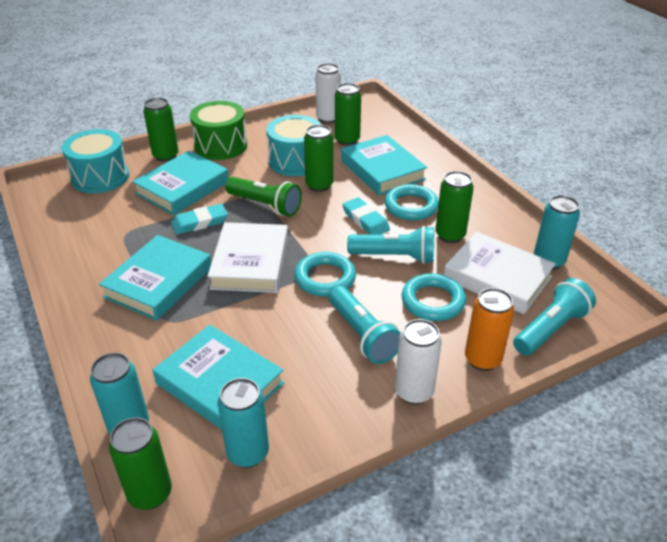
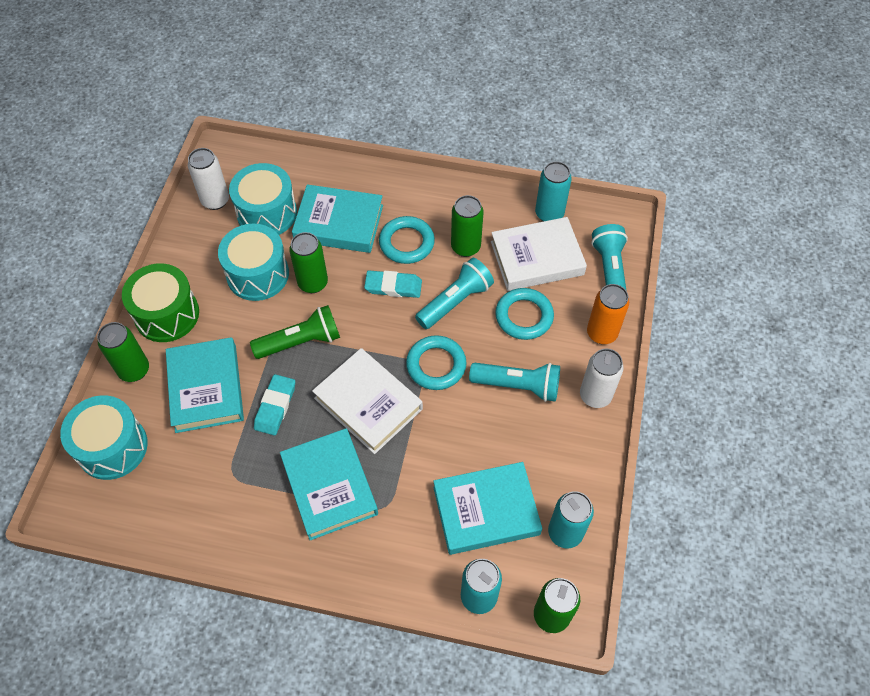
camera: 50 degrees left, 20 degrees up
green can [335,83,361,146] -> turquoise drum [229,163,297,235]

